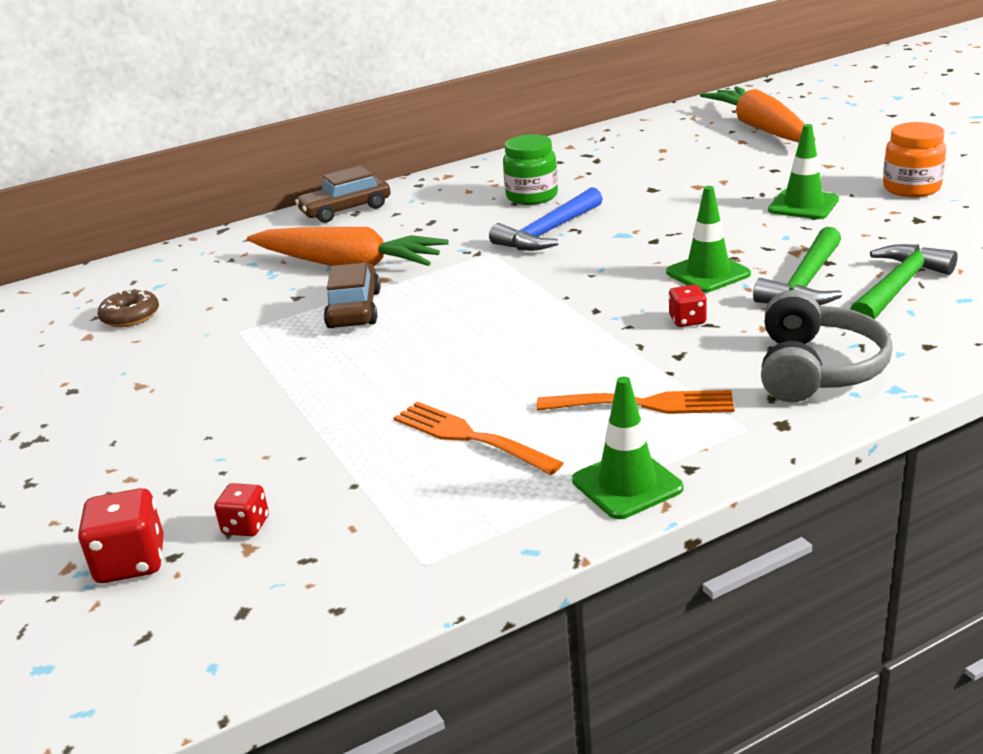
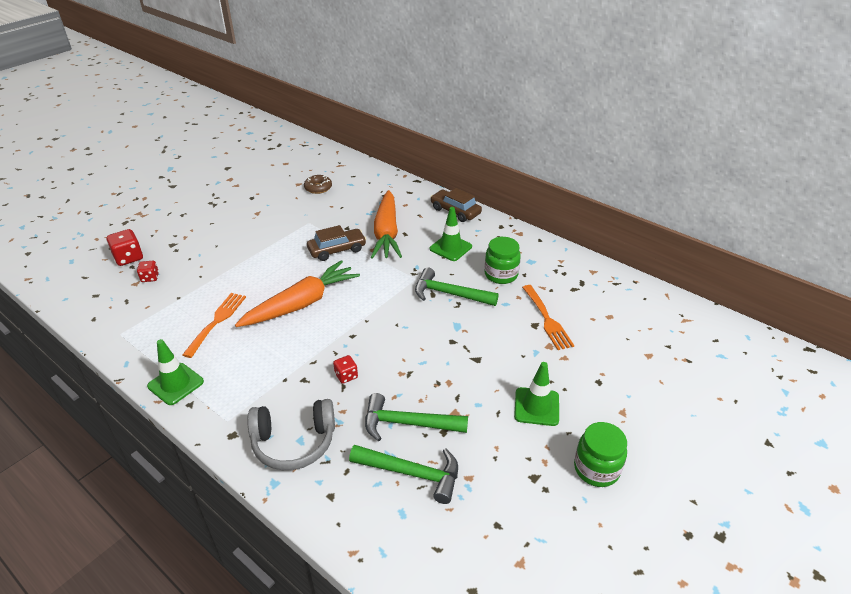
camera: 65 degrees right, 10 degrees up
blue hammer [489,187,603,251] -> green hammer [415,267,499,306]
orange fork [537,390,734,414] -> orange fork moved to [522,285,574,350]
green traffic cone [666,186,751,293] -> green traffic cone moved to [430,207,472,261]
orange carrot [700,86,815,143] -> orange carrot moved to [235,260,360,327]
orange jar [883,122,946,197] -> green jar [574,422,627,487]

